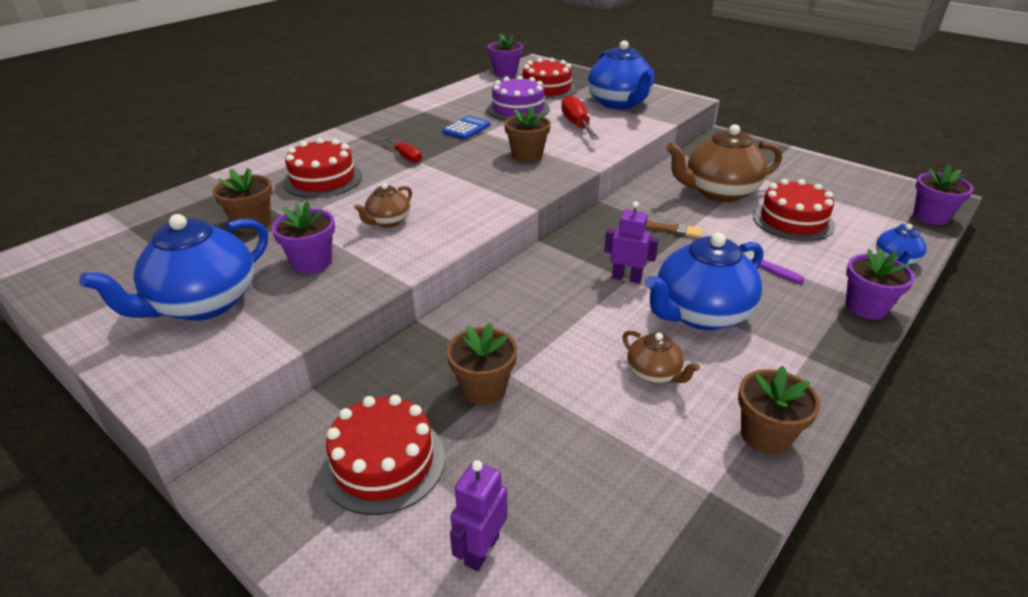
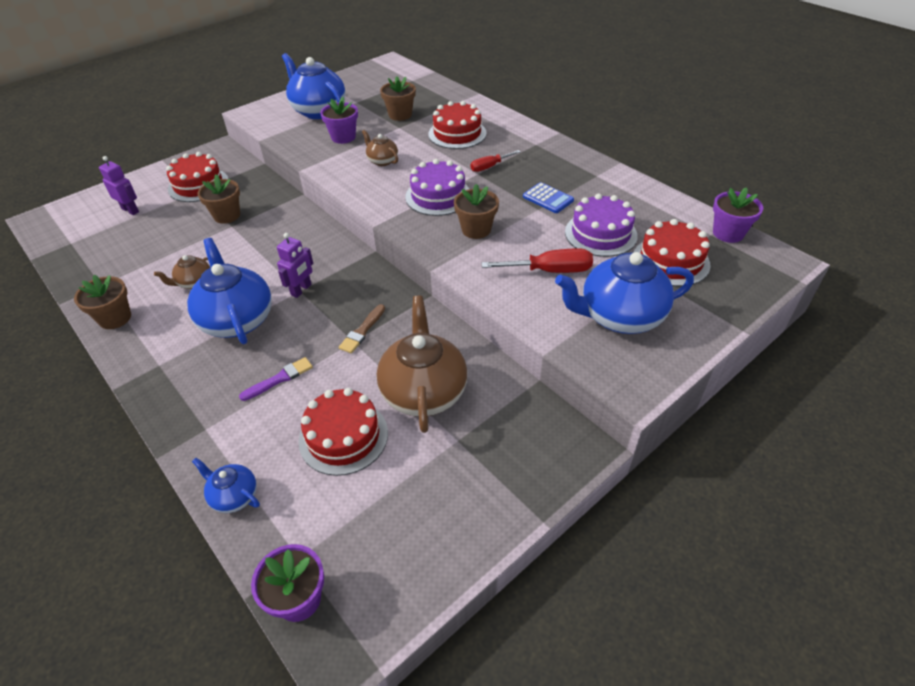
camera: 100 degrees right, 10 degrees up
purple flower pot [845,249,915,319] -> none
none -> purple cake [405,159,469,216]

